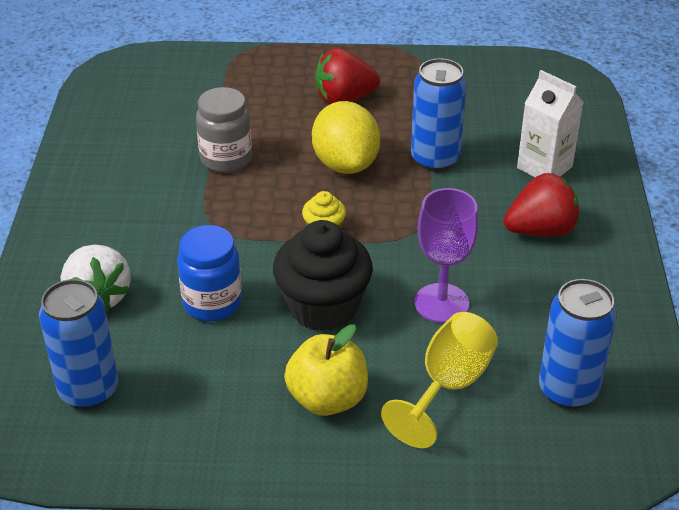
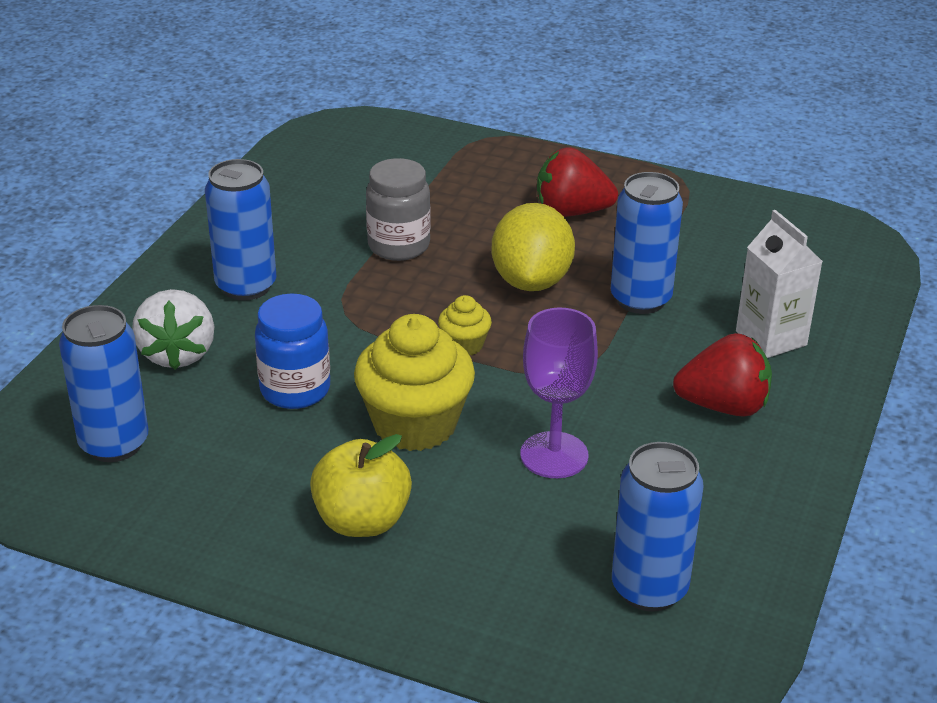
camera: 20 degrees right, 5 degrees down
black cupcake [273,220,373,331] -> yellow cupcake [354,314,475,451]
yellow goblet [381,312,498,448] -> none
none -> blue can [205,159,277,301]

